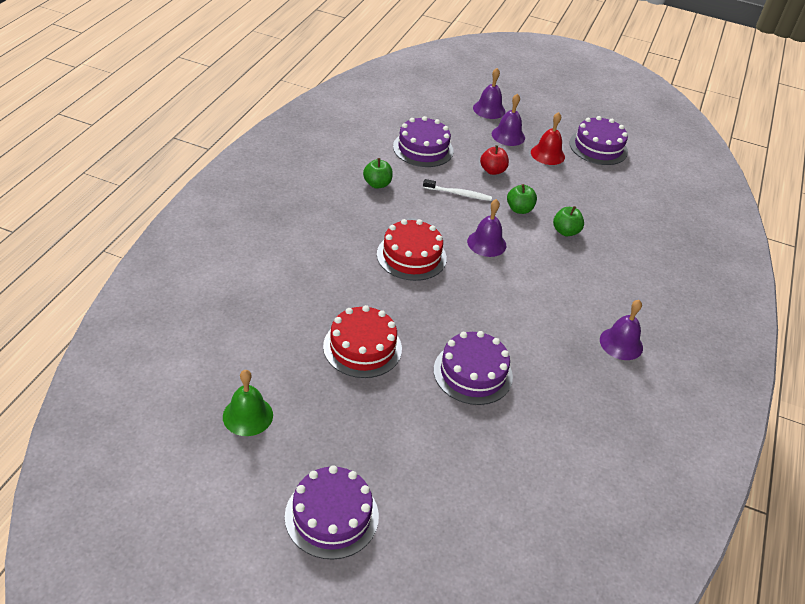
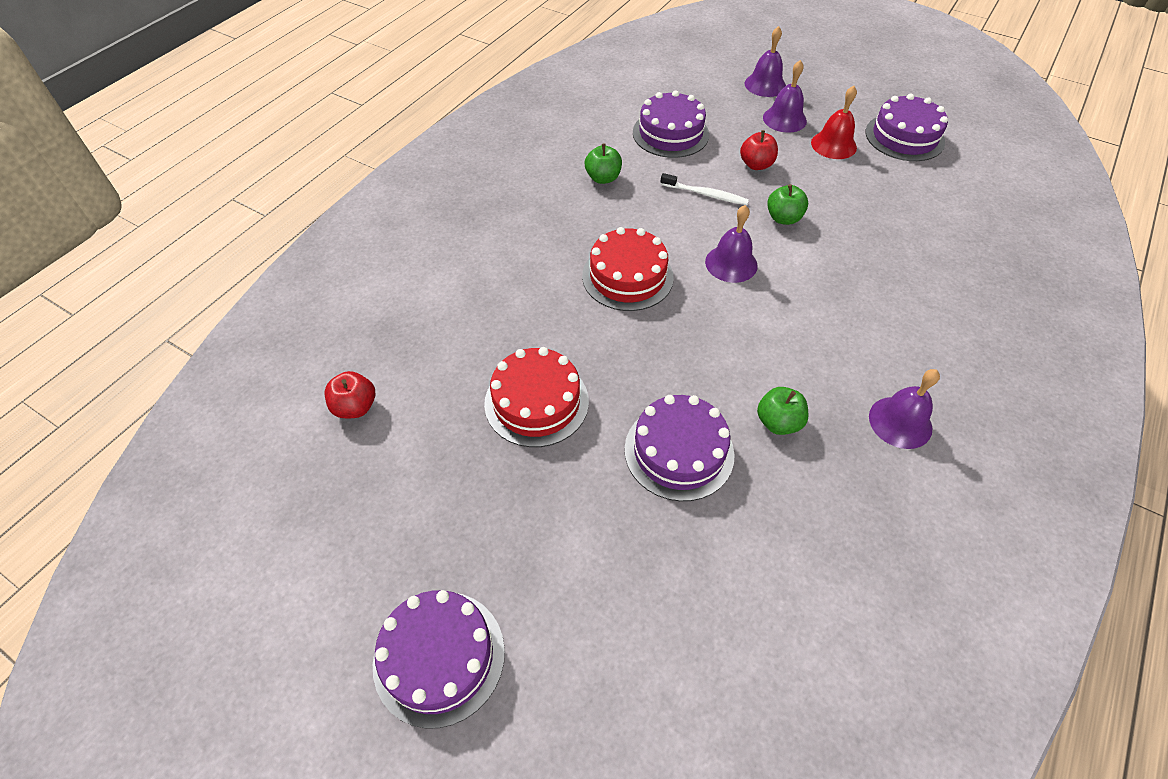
camera: 15 degrees right, 10 degrees up
green bell [223,370,273,436] -> none
green apple [553,206,584,237] -> green apple moved to [757,387,809,435]
none -> red apple [325,371,375,418]

